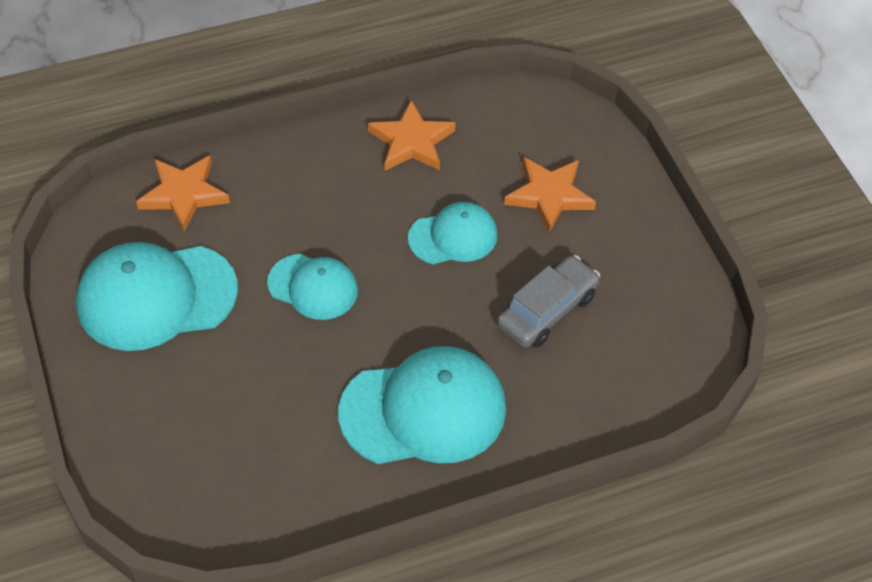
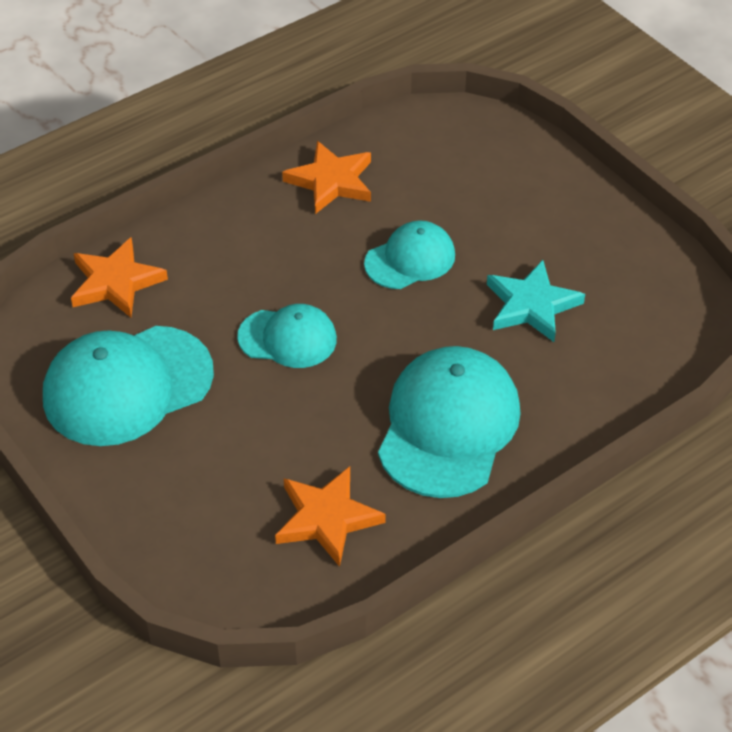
camera: 15 degrees left, 5 degrees down
turquoise cap [338,346,506,464] -> turquoise cap turned 45 degrees counterclockwise [378,346,520,498]
grey car [497,255,600,348] -> turquoise star [487,260,585,342]
orange star [504,157,596,233] -> orange star moved to [275,466,386,567]

